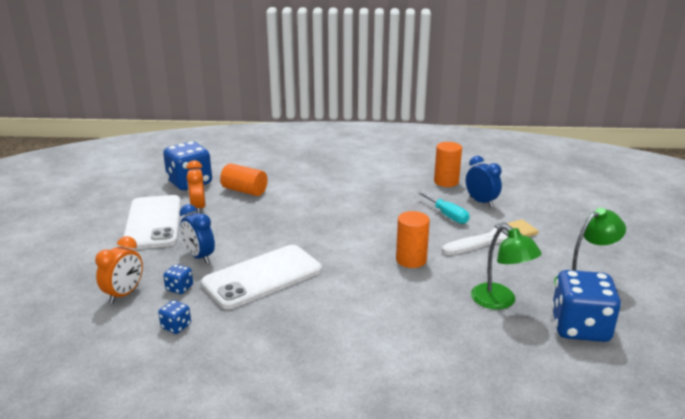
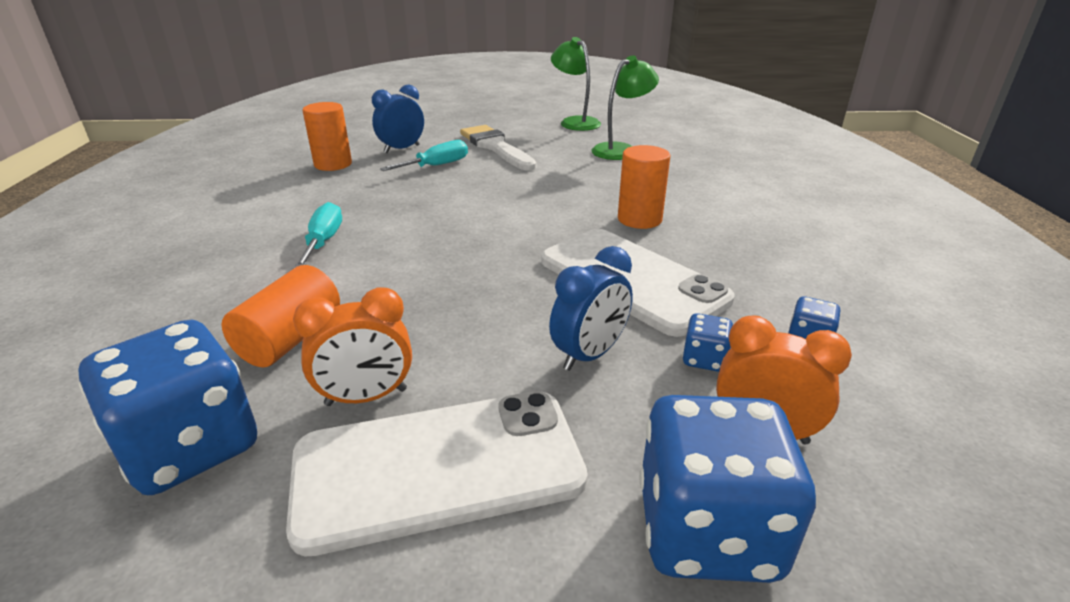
camera: 95 degrees left, 5 degrees up
orange cylinder [396,211,430,268] -> orange cylinder moved to [618,145,671,229]
blue dice [551,270,621,342] -> blue dice moved to [640,395,816,583]
none -> turquoise screwdriver [294,202,342,268]

